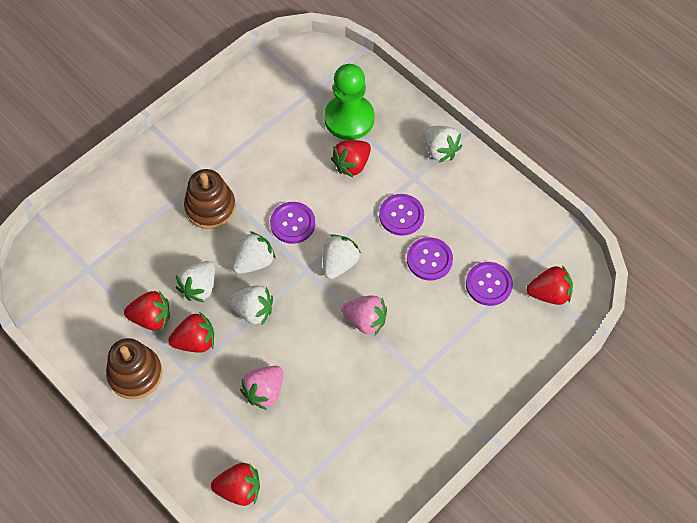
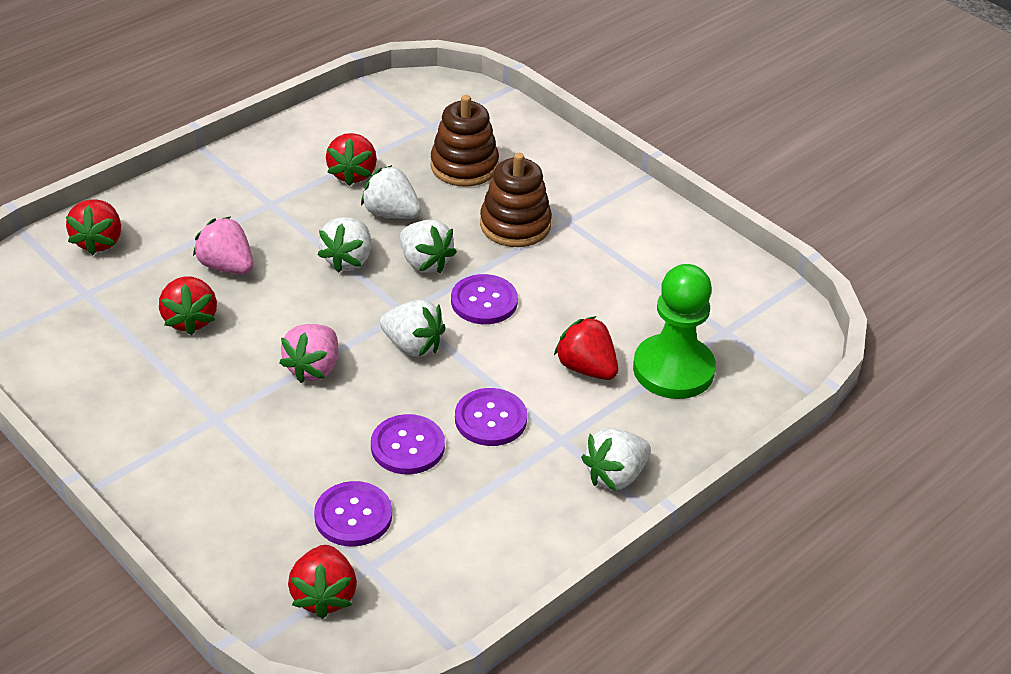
camera: 90 degrees right, 20 degrees down
brown stacking toy [106,338,162,399] -> brown stacking toy moved to [431,95,499,187]
red strawberry [168,312,214,353] -> red strawberry moved to [159,276,217,335]

